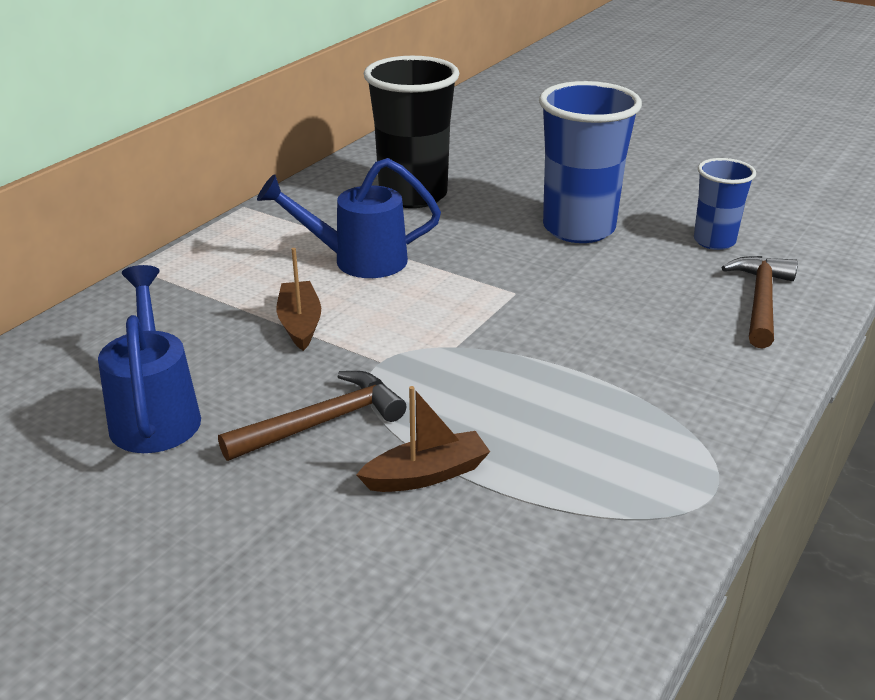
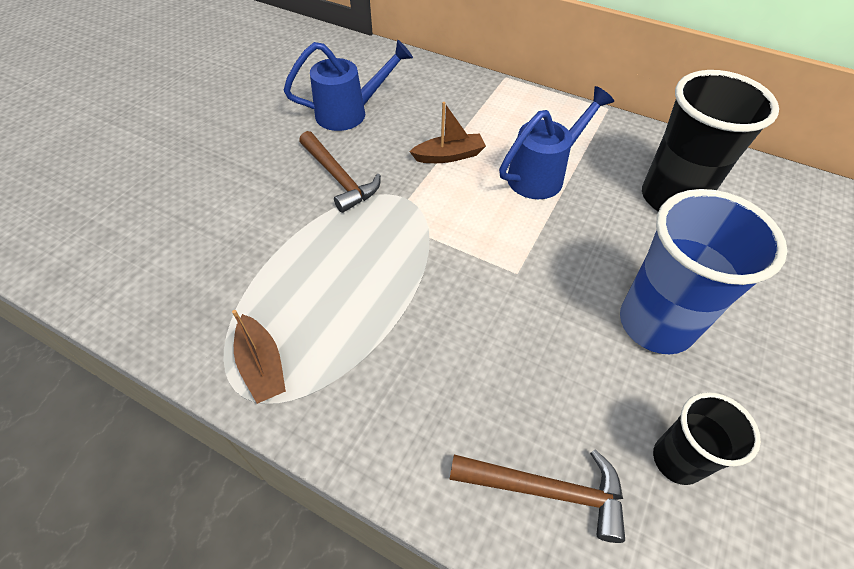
camera: 85 degrees right, 20 degrees up
blue watering can [257,158,441,278] -> blue watering can turned 60 degrees clockwise [499,86,614,199]
brown boat [356,386,490,492] -> brown boat moved to [232,310,286,404]
blue cup [694,158,756,250] -> black cup [653,392,761,485]

